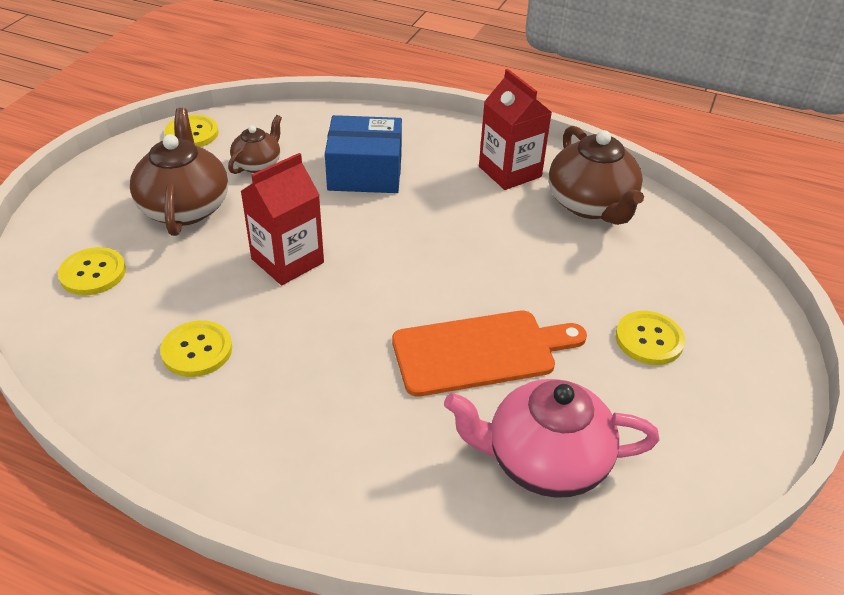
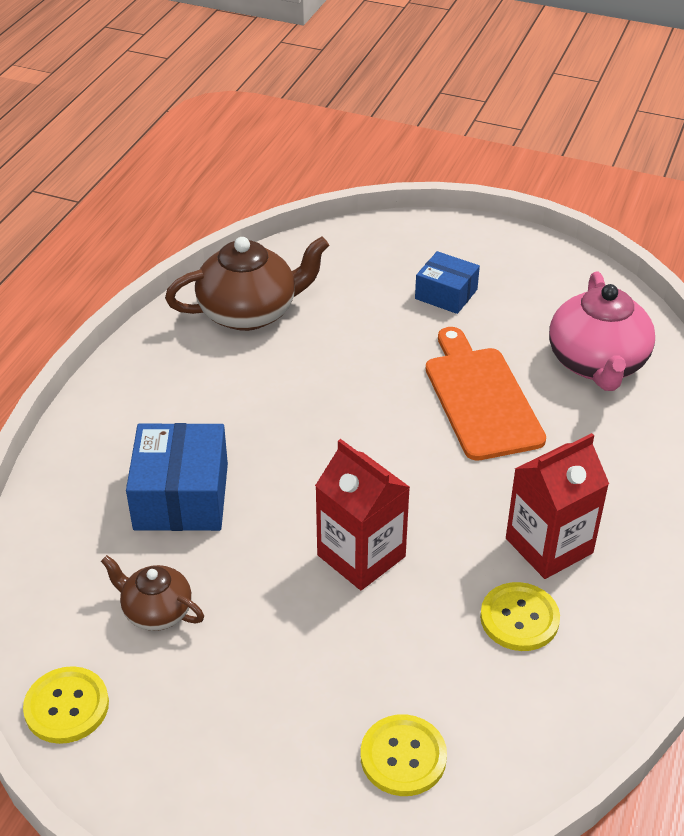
camera: 90 degrees left, 0 degrees up
brown teapot [130,108,228,236] -> none
red carton [479,69,552,190] -> red carton moved to [506,433,609,579]
yellow button [616,311,685,365] -> blue box [415,251,480,314]

